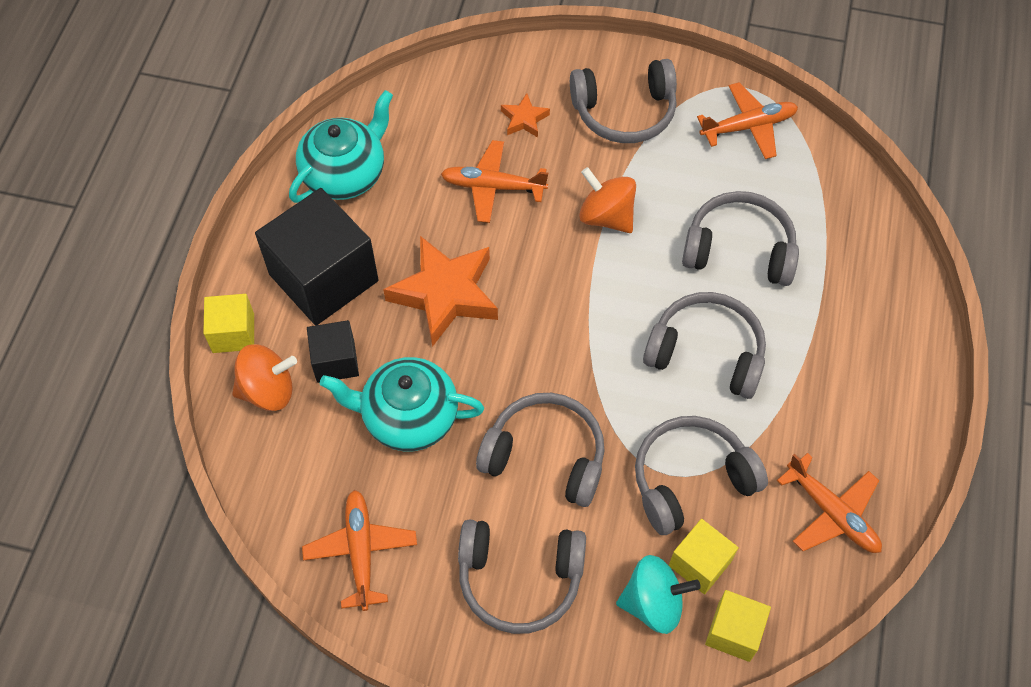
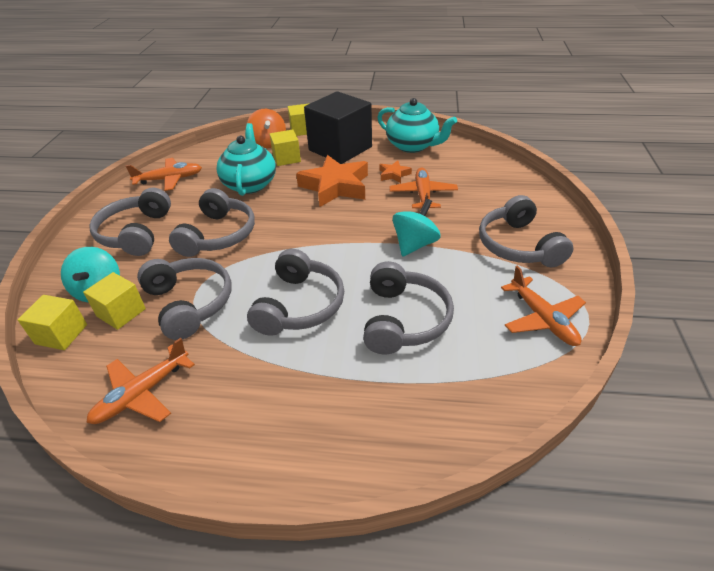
camera: 85 degrees right, 20 degrees down
black cube [307,320,359,383] -> yellow cube [270,129,301,166]
orange star [501,93,550,138] -> orange star moved to [380,160,412,183]
orange spinning top [579,167,636,233] -> turquoise spinning top [393,199,441,257]

